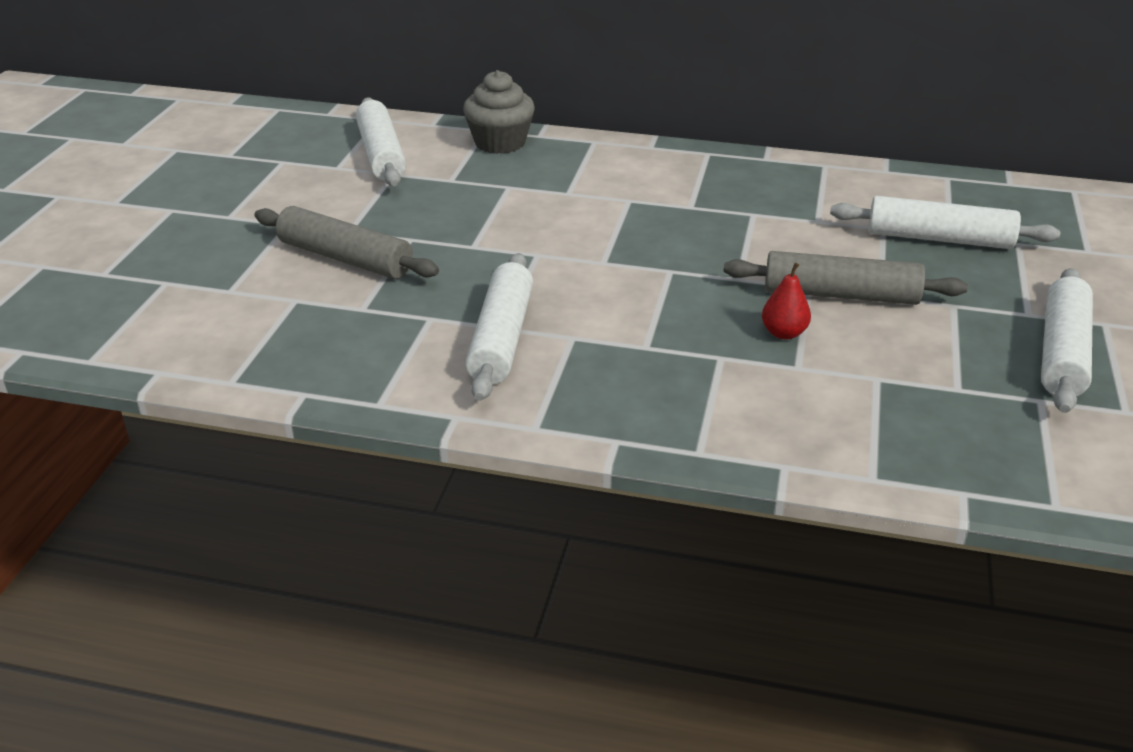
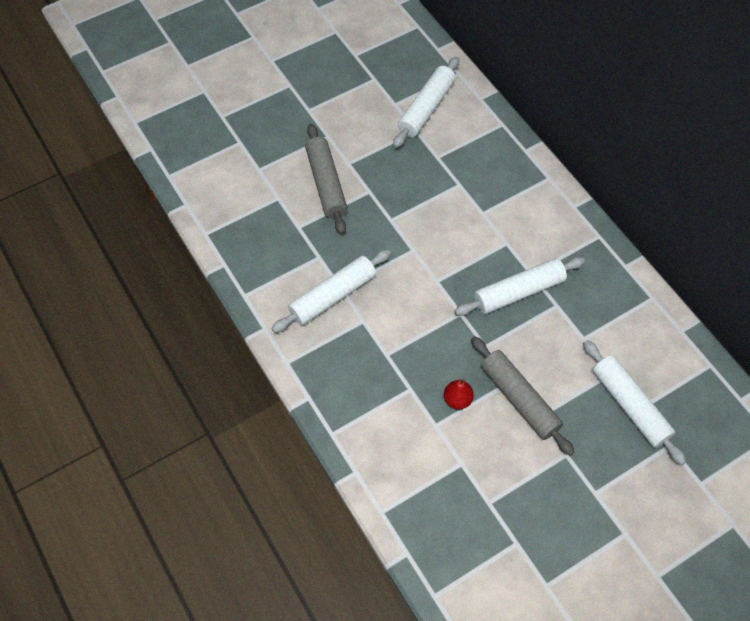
camera: 45 degrees right, 25 degrees up
grey cupcake [463,70,535,154] -> none
white rolling pin [1041,268,1093,413] -> white rolling pin moved to [454,257,585,316]

